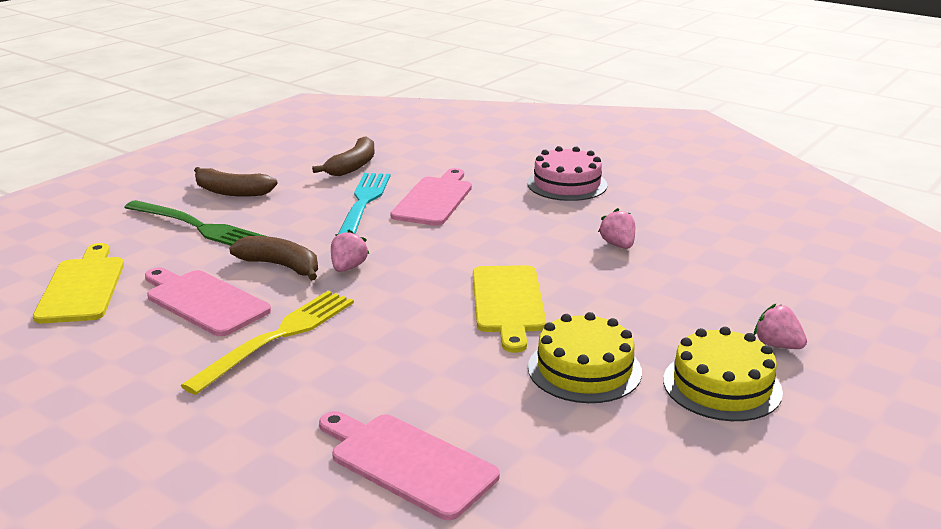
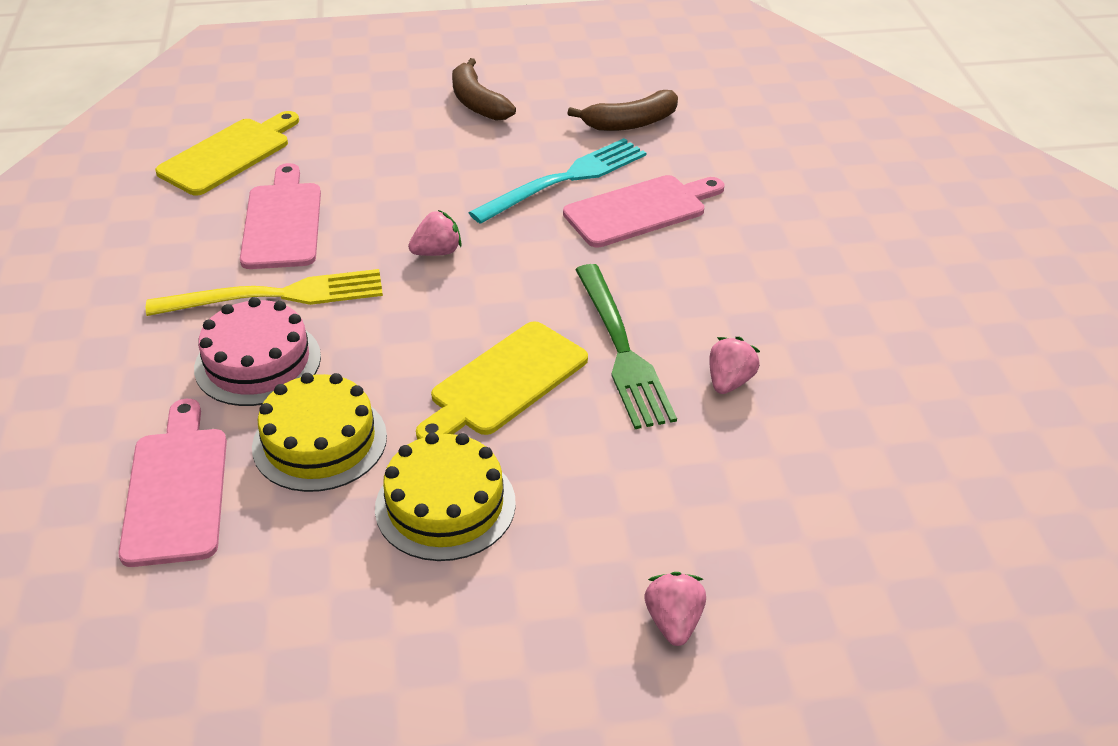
camera: 45 degrees right, 15 degrees up
green fork [124,200,265,246] -> green fork moved to [575,264,677,429]
brown banana [229,236,318,281] -> none
pink cake [527,146,608,201] -> pink cake moved to [194,297,321,406]
yellow cake [663,327,783,421] -> yellow cake moved to [252,373,387,492]

